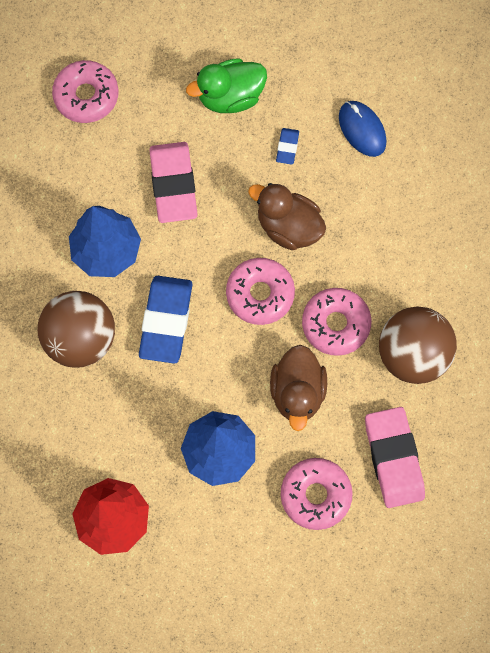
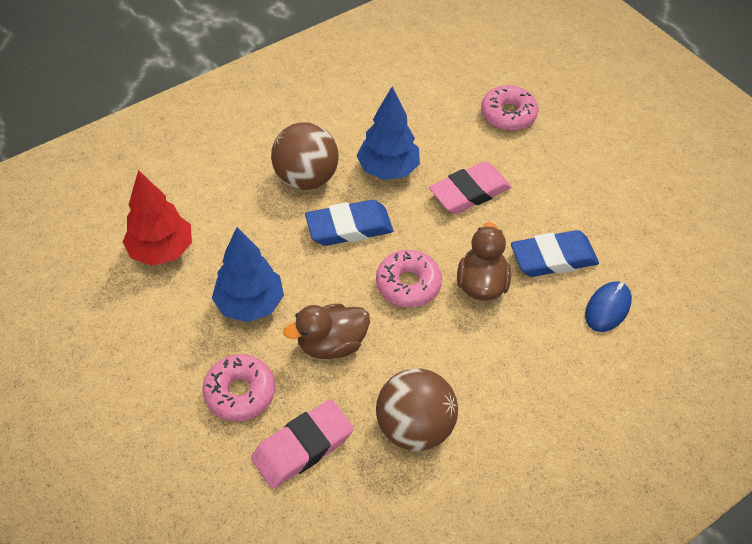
camera: 65 degrees right, 20 degrees down
green duck [186,58,267,113] -> none
blue eraser [276,128,299,165] -> blue eraser [511,230,599,277], size x2.18
pink donut [302,288,371,356] -> none

